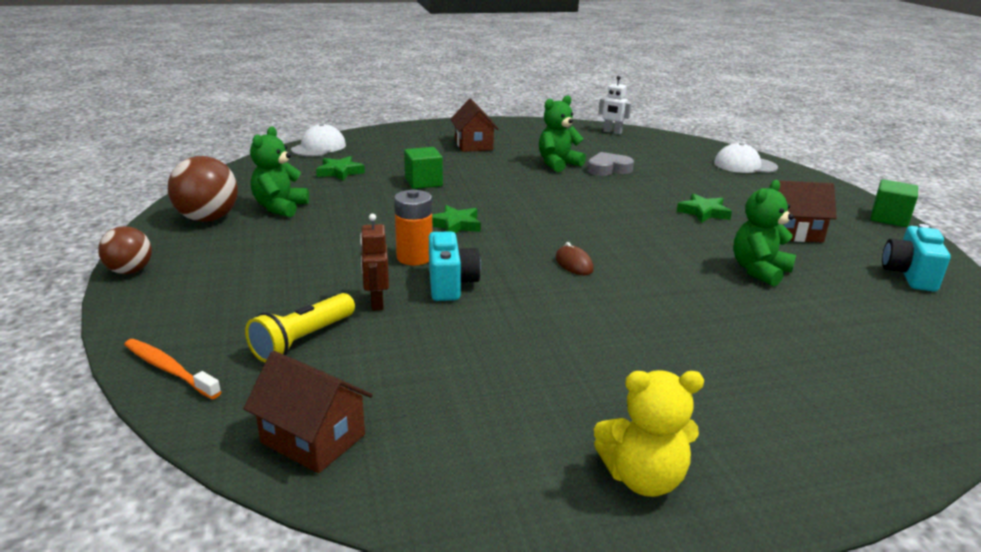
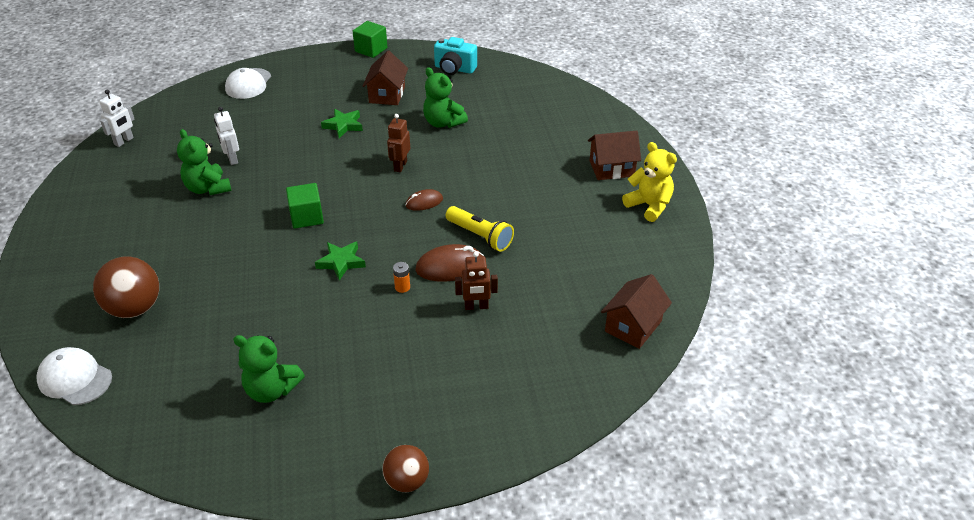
camera: 85 degrees left, 15 degrees up
orange toothbrush [124,339,221,399] -> none
brown ball [168,156,238,222] -> brown ball moved to [93,257,159,318]
yellow flashlight [245,293,355,362] -> yellow flashlight moved to [446,206,514,252]
green star [316,156,365,181] -> none
orange battery [394,190,432,265] -> orange battery [393,262,410,293], size x0.51
green cube [404,147,443,189] -> green cube moved to [286,183,324,229]
turquoise camera [429,231,481,301] -> brown mouse [415,244,484,282]
brown house [451,99,499,152] -> brown house moved to [588,131,641,180]
grey heart [587,152,634,176] -> white robot [214,107,239,165]
yellow teddy bear [594,370,704,497] -> yellow teddy bear turned 45 degrees counterclockwise [622,142,677,222]
none -> brown robot [387,114,410,172]

